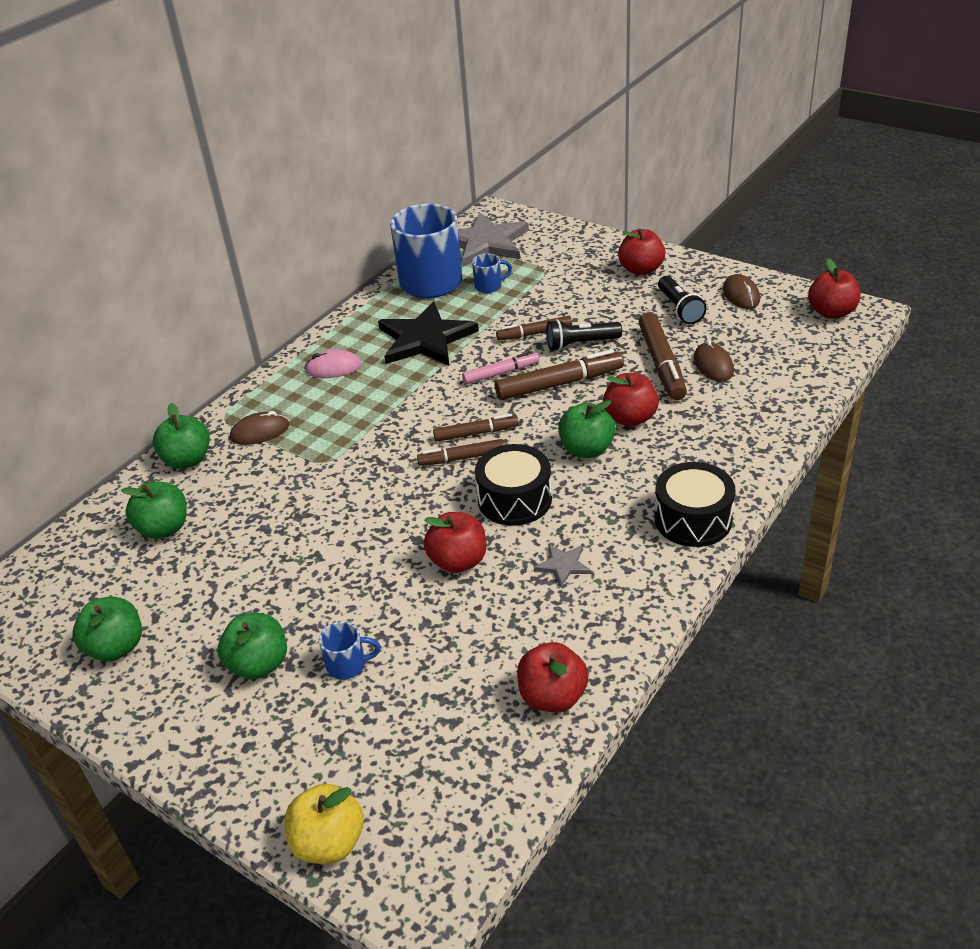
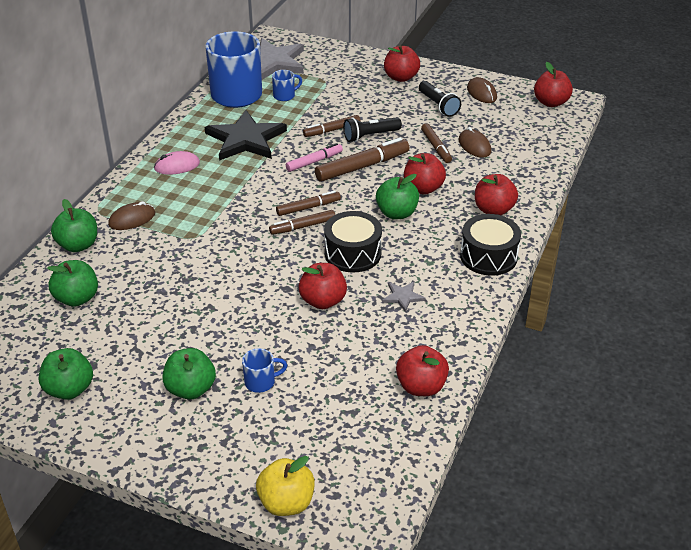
camera: 15 degrees left, 0 degrees up
brown marker [639,312,687,400] -> brown marker [421,123,452,163], size x0.62
none -> red apple [475,174,518,215]

